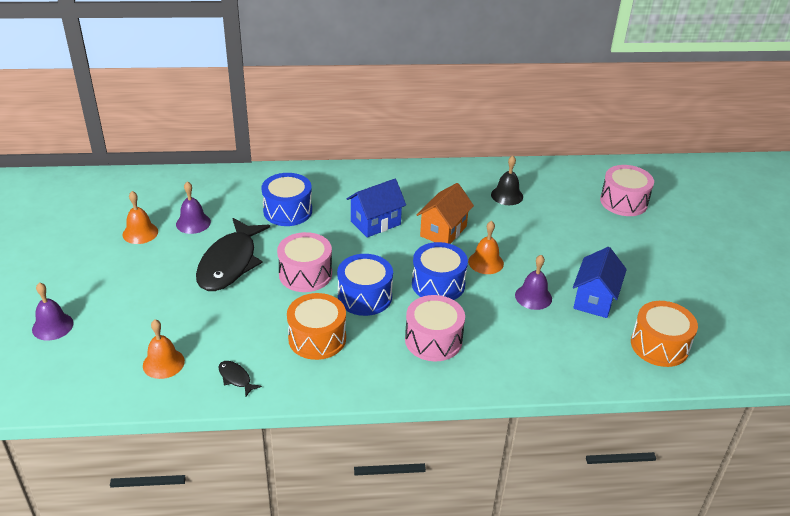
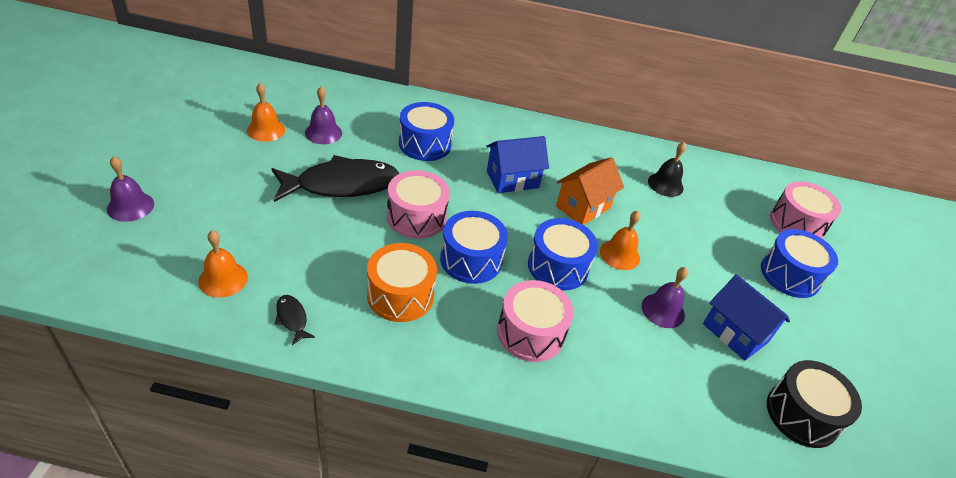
camera: 10 degrees right, 5 degrees up
black fish [196,218,270,291] -> black fish turned 135 degrees counterclockwise [271,155,400,202]
blue house [573,247,627,318] -> blue house turned 75 degrees counterclockwise [703,274,790,361]
orange drum [631,301,698,367] -> black drum [767,360,862,448]
none -> blue drum [761,229,838,298]

